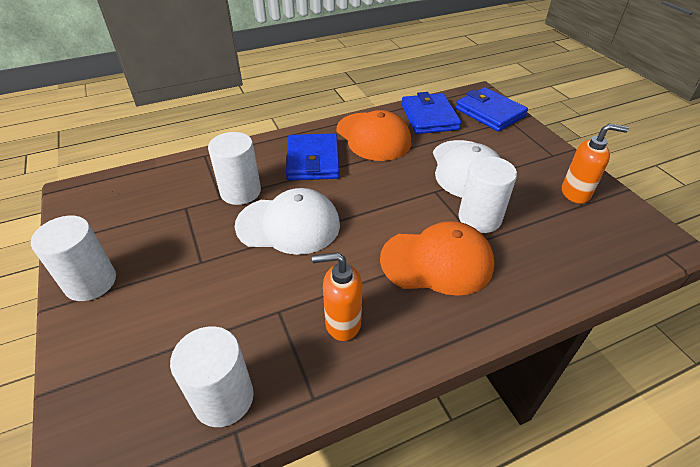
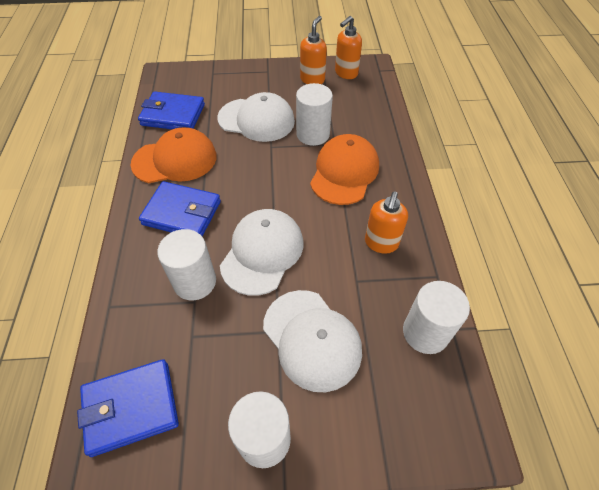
camera: 70 degrees left, 10 degrees up
blue wallet [456,87,528,132] -> blue wallet moved to [77,359,179,457]
none -> white cap [263,290,362,392]
none -> orange soap dispenser [335,16,362,79]

